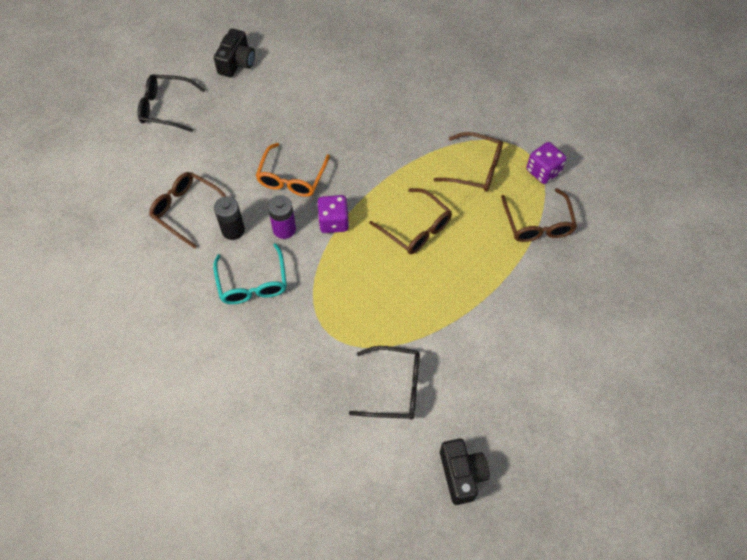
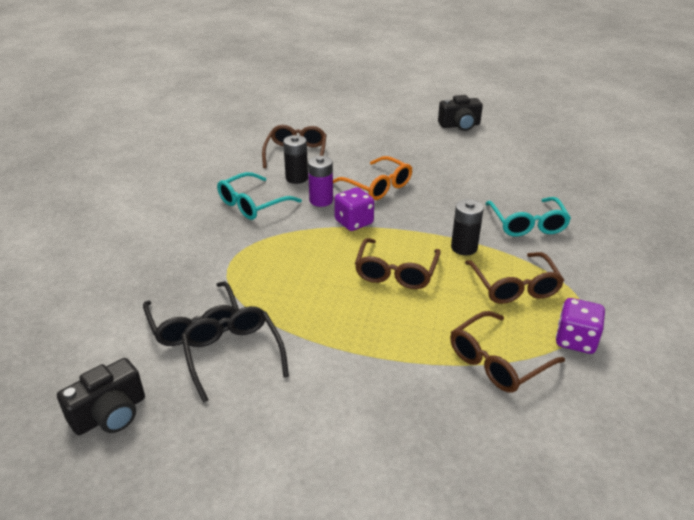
camera: 60 degrees right, 25 degrees down
black glasses [138,75,205,132] -> black glasses moved to [181,306,289,403]
orange glasses [256,143,330,197] -> orange glasses turned 120 degrees counterclockwise [333,156,412,200]
none -> black battery [451,199,484,255]
none -> turquoise glasses [485,197,571,237]

